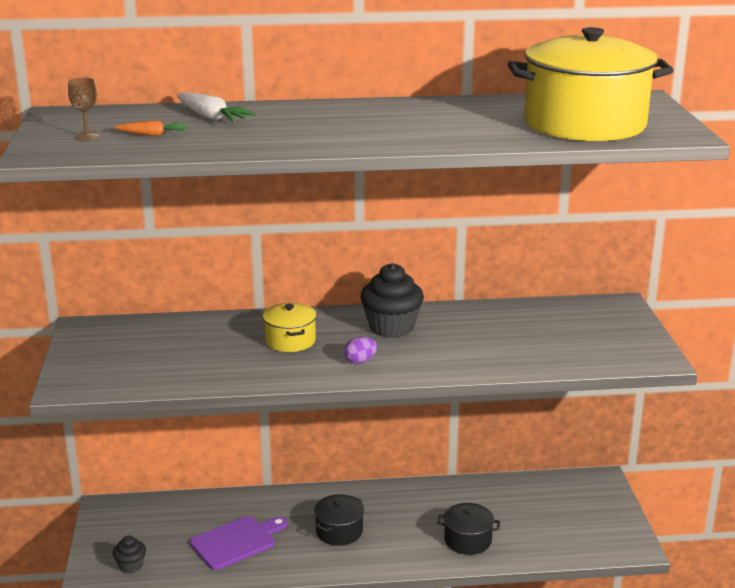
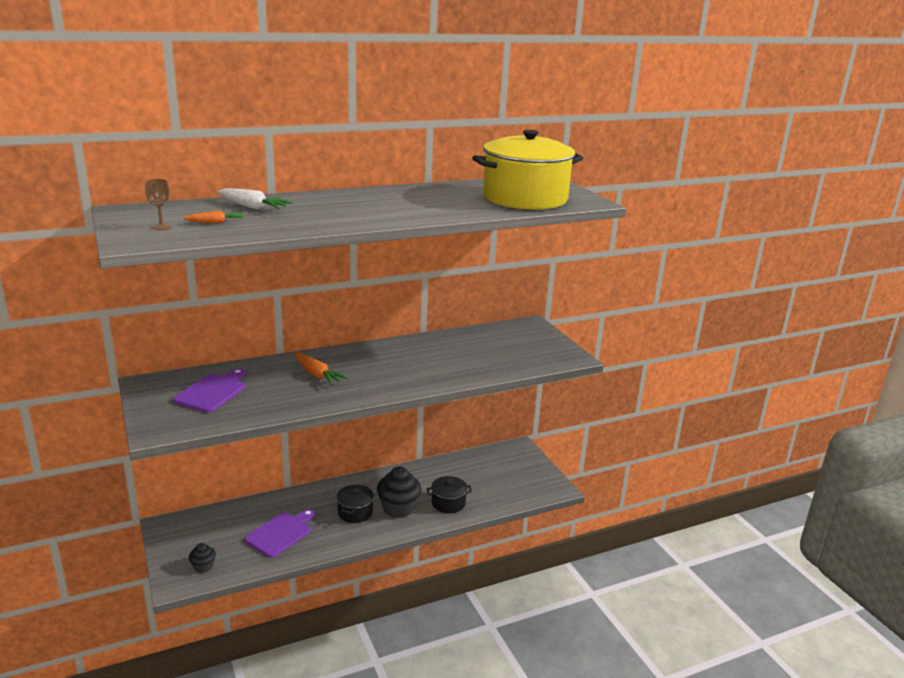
camera: 20 degrees left, 0 degrees up
yellow pot [263,303,317,352] -> orange carrot [294,352,348,385]
purple egg [344,337,377,364] -> none
black cupcake [360,263,424,338] -> black cupcake moved to [377,467,422,518]
none -> purple cutting board [173,368,246,412]

